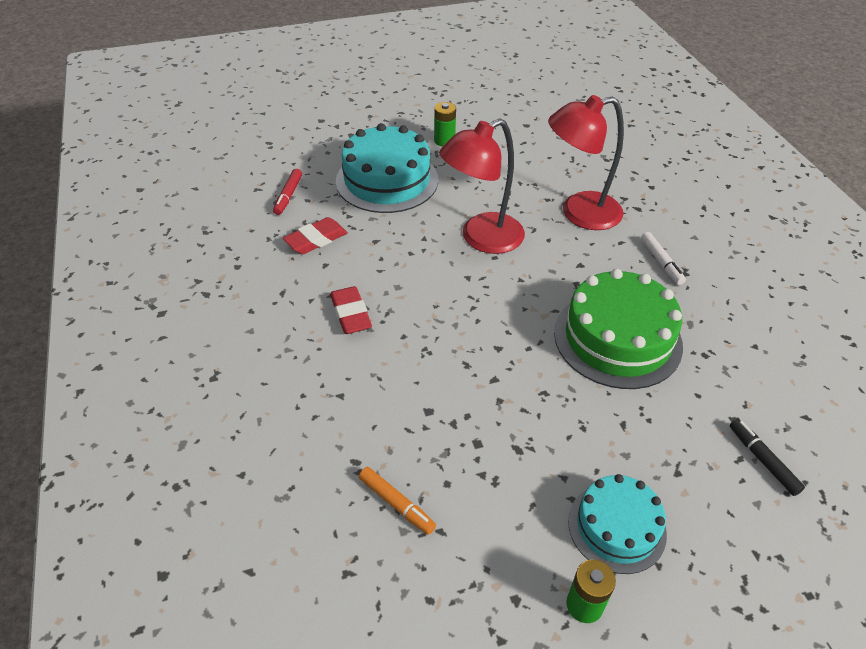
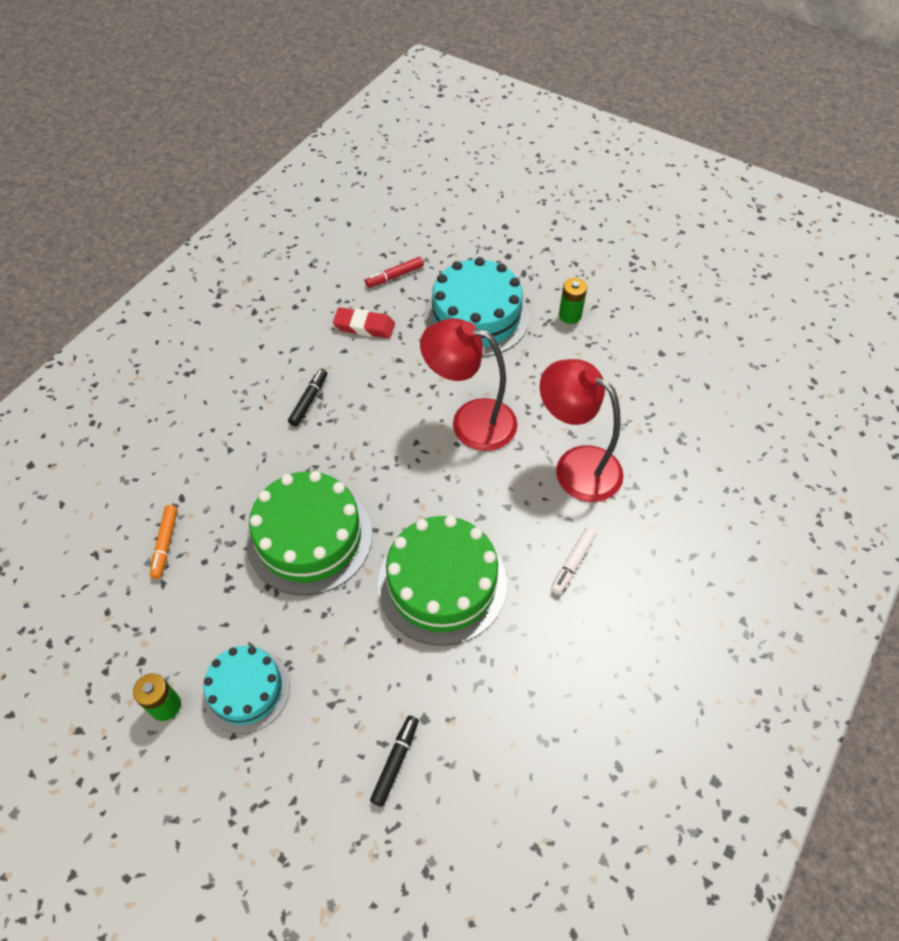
camera: 50 degrees right, 10 degrees up
red eraser [330,286,372,334] -> black marker [288,369,327,427]
none -> green cake [246,471,372,595]

